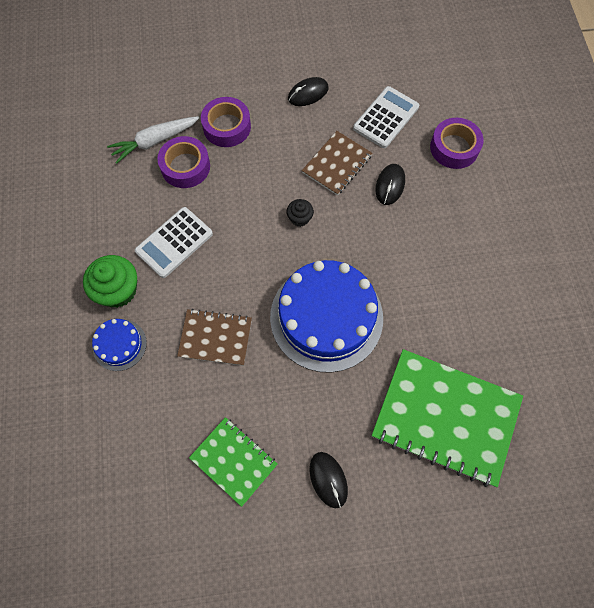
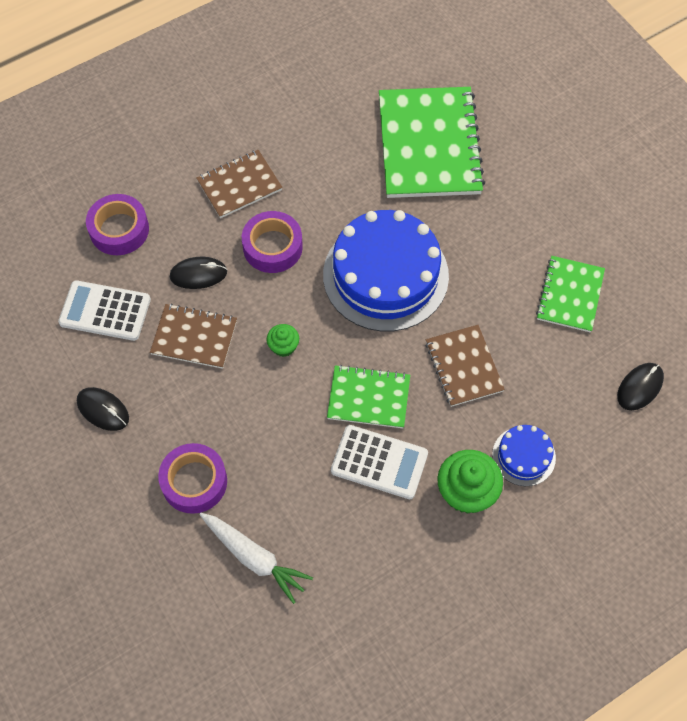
camera: 115 degrees left, 5 degrees down
purple tape [157,136,210,188] -> purple tape moved to [242,211,303,273]
black cupcake [287,199,314,227] -> green cupcake [267,324,299,357]
black mouse [310,452,348,508] -> black mouse moved to [617,363,664,410]
none -> brown notebook [196,150,283,218]
none -> green notebook [327,365,410,428]

